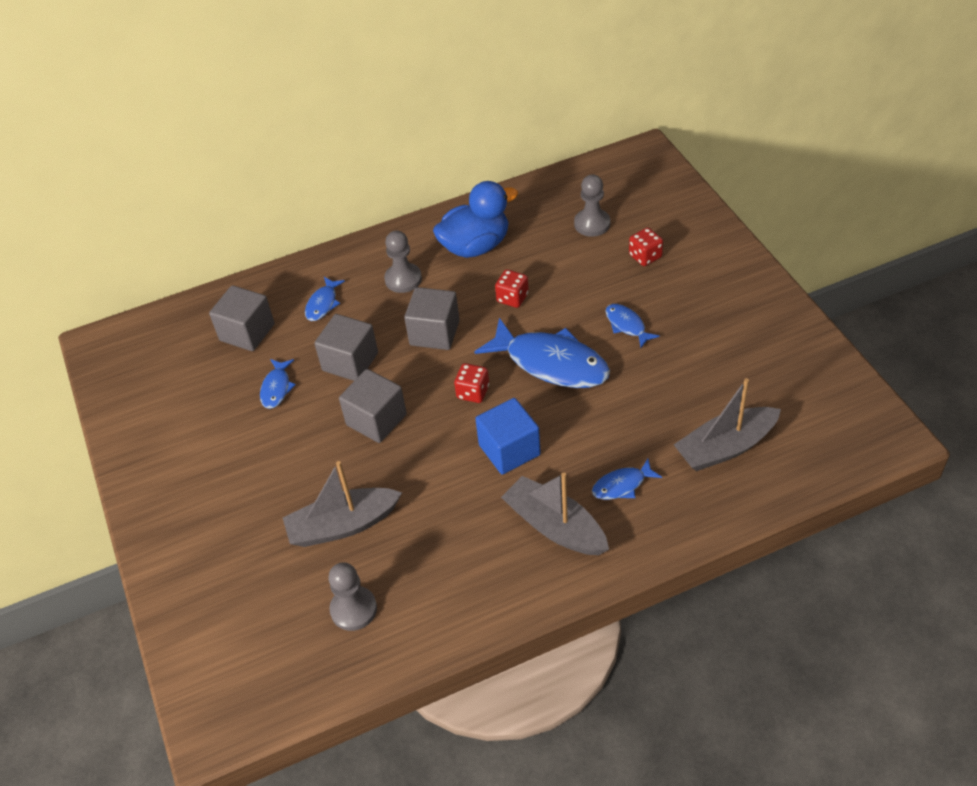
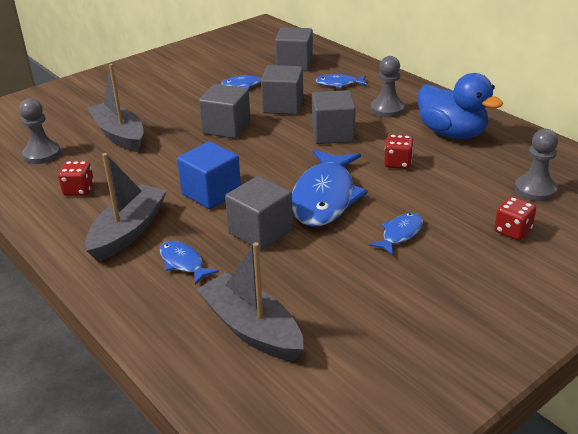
camera: 70 degrees right, 15 degrees down
red dice [454,363,489,403] -> red dice moved to [58,161,94,196]
none -> grey cube [225,176,293,251]

